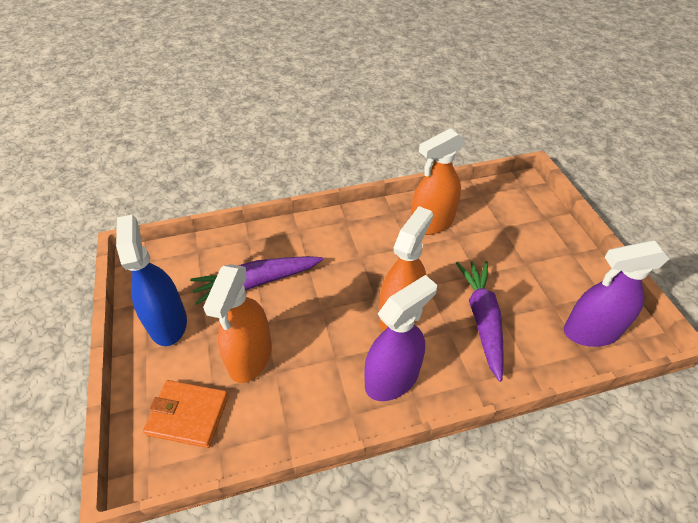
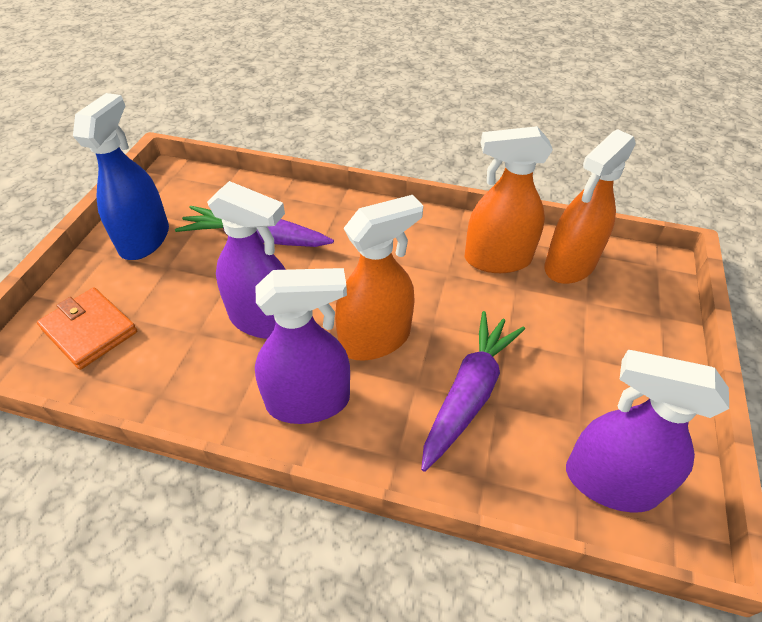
camera: 30 degrees right, 0 degrees up
orange spray bottle [203,264,272,383] -> orange spray bottle moved to [544,129,636,284]
none -> purple spray bottle [207,181,286,339]

